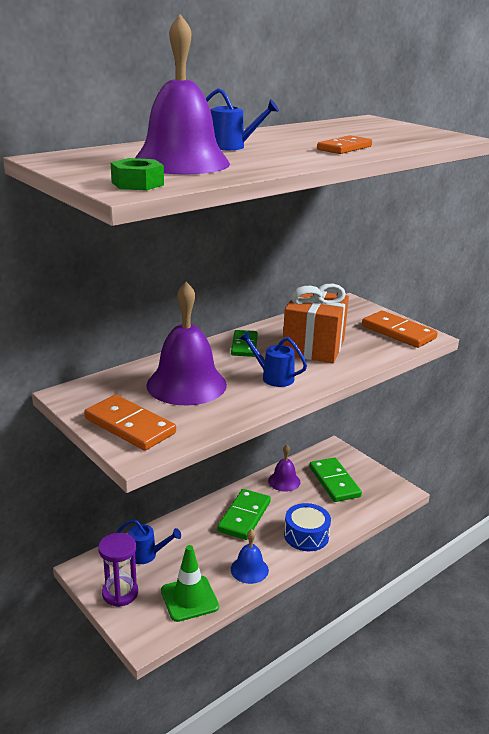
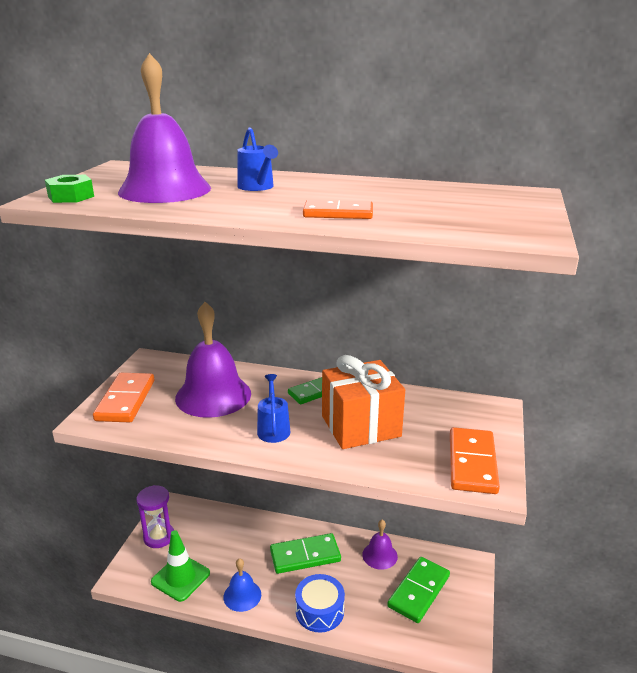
camera: 55 degrees right, 0 degrees up
blue watering can [116,519,181,564] -> none

